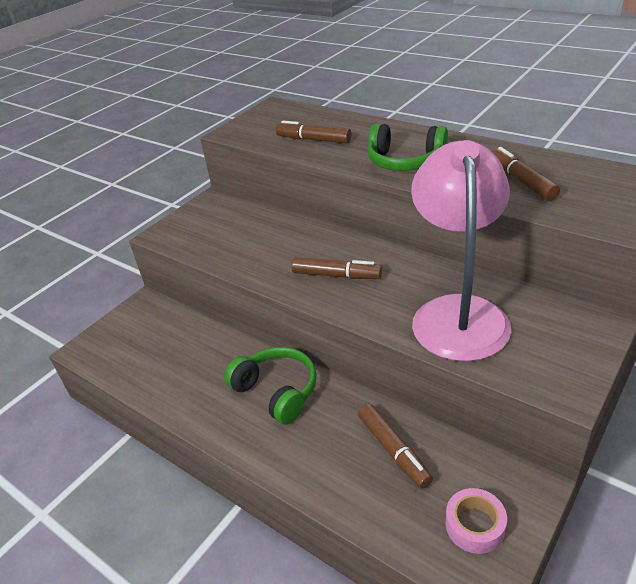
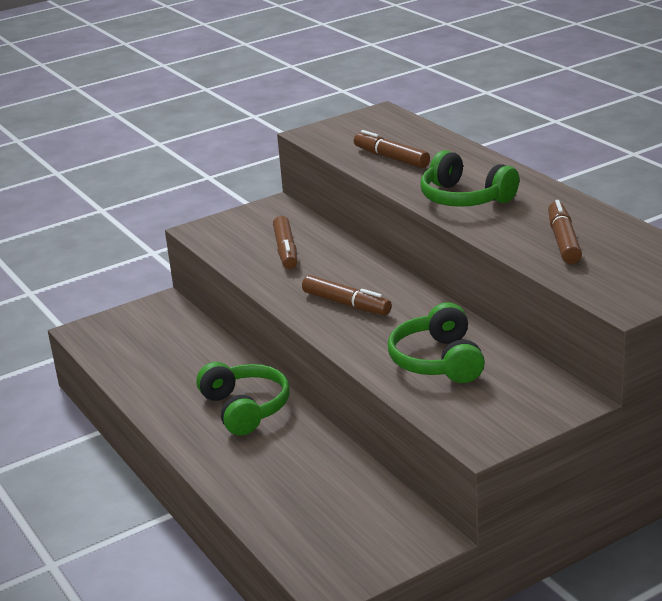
camera: 20 degrees right, 10 degrees down
brown marker [358,404,433,489] -> brown marker moved to [273,216,297,269]
pink lamp [411,140,511,362] -> green headphones [388,302,485,383]
pink tape [446,488,507,554] -> none

